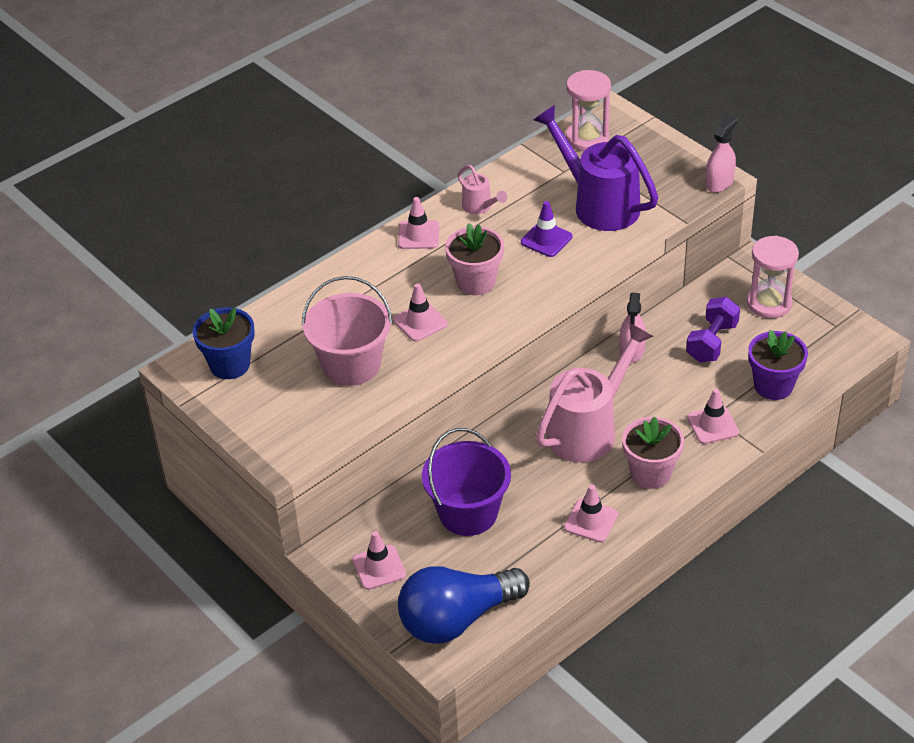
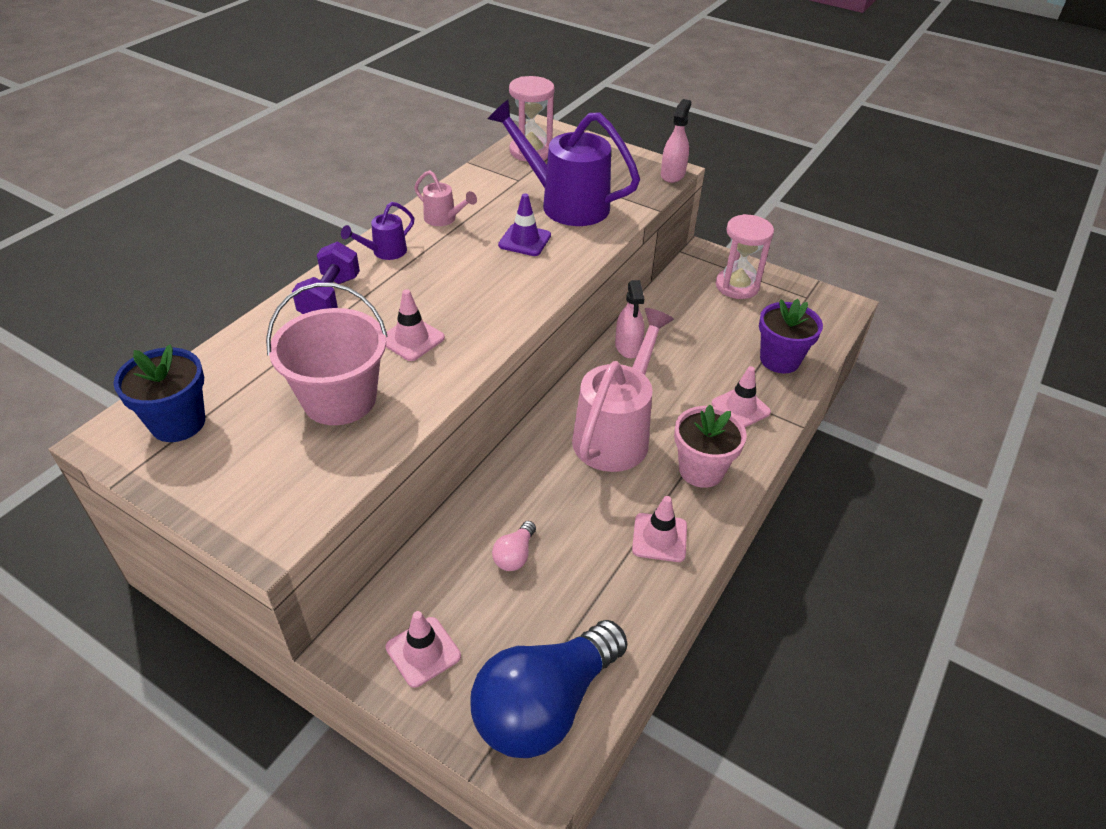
camera: 20 degrees left, 0 degrees up
pink traffic cone [398,197,439,249] -> purple watering can [341,202,414,260]
purple bucket [422,428,511,536] -> pink light bulb [492,521,536,571]
pink flower pot [445,223,504,295] -> none
purple dumbbell [686,297,740,362] -> purple dumbbell moved to [292,242,360,314]

